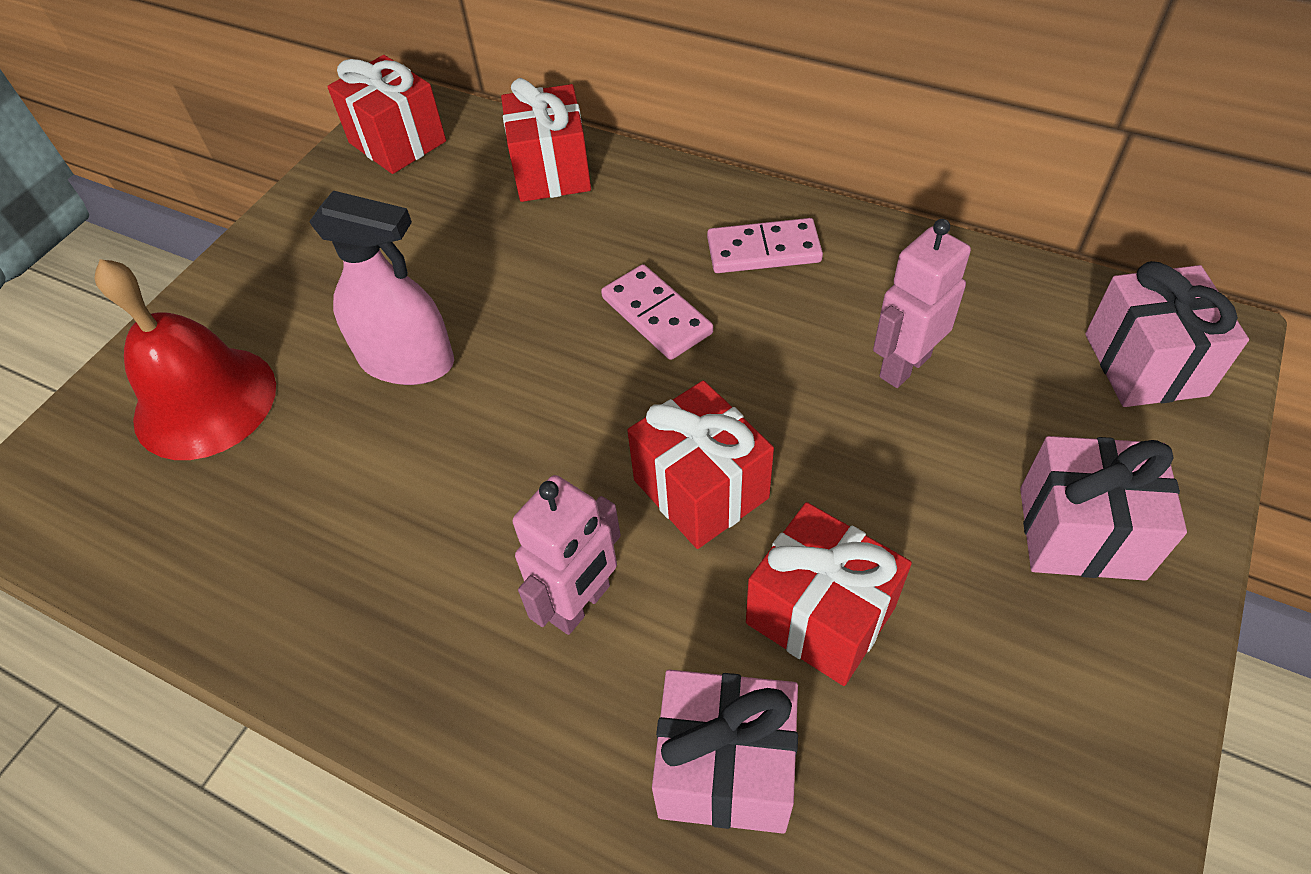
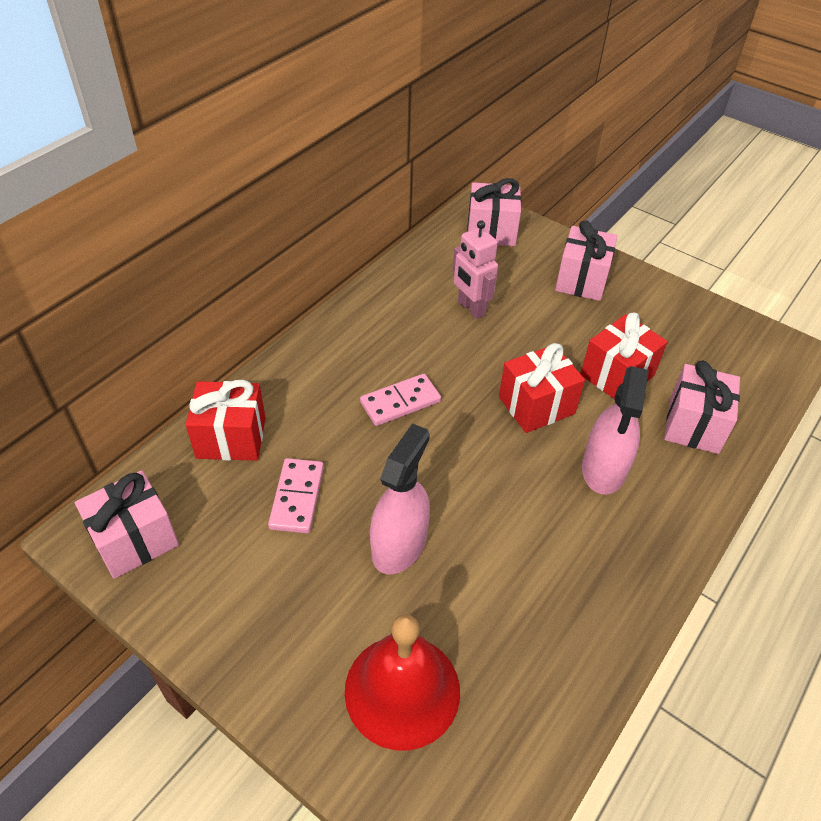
camera: 85 degrees left, 5 degrees down
red gift [327,55,446,174] -> pink gift [75,470,179,579]
pink robot [513,475,621,635] -> pink spray bottle [582,366,649,495]
pink domino [707,218,823,273] -> pink domino moved to [268,458,324,533]

